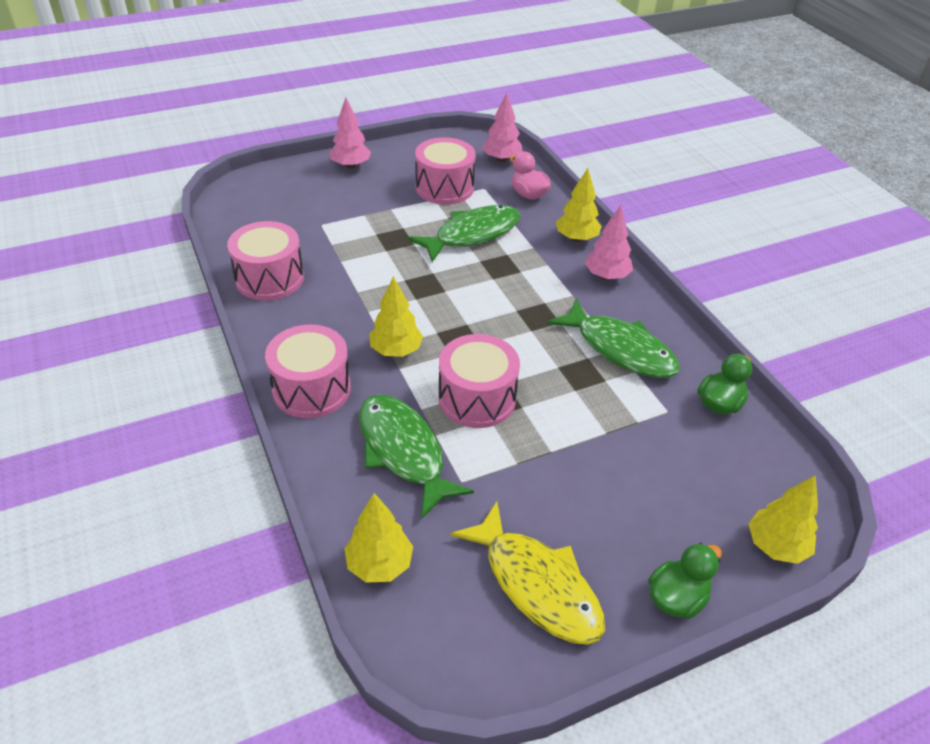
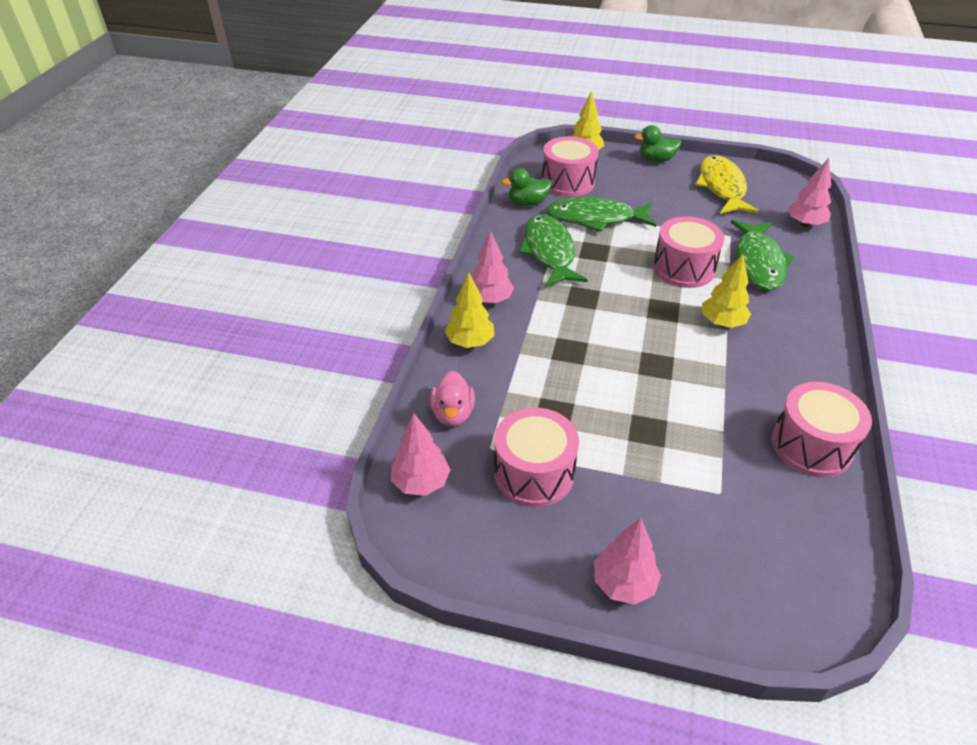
camera: 140 degrees left, 0 degrees up
pink drum [265,324,351,418] -> pink drum moved to [542,136,598,197]
yellow tree [344,493,413,582] -> pink tree [788,158,831,227]
green fish [408,205,520,262] -> green fish moved to [546,197,656,232]

